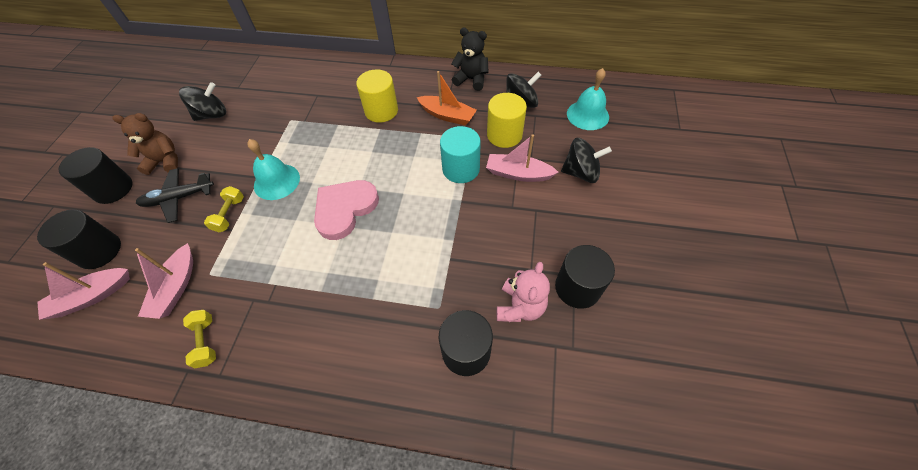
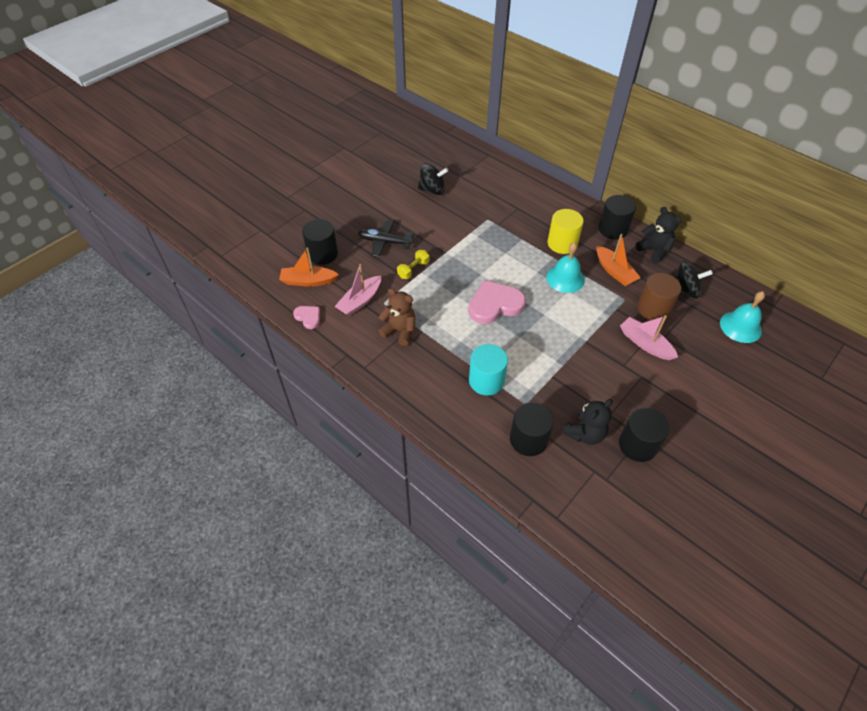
camera: 30 degrees right, 5 degrees down
pink boat [37,262,130,320] -> orange boat [279,247,339,287]
black cylinder [58,147,133,204] -> black cylinder moved to [598,195,636,239]
brown teddy bear [113,113,178,175] -> brown teddy bear moved to [378,288,415,346]
yellow dumbbell [183,310,216,368] -> none
turquoise bell [247,139,300,200] -> turquoise bell moved to [546,242,585,293]
turquoise cylinder [440,126,481,183] -> turquoise cylinder moved to [469,344,508,396]
yellow cylinder [487,93,527,148] -> brown cylinder [637,273,681,320]
pink teddy bear [497,262,550,322] -> black teddy bear [562,399,613,445]
black spinning top [561,138,612,183] -> none
none -> pink heart [293,306,320,329]

